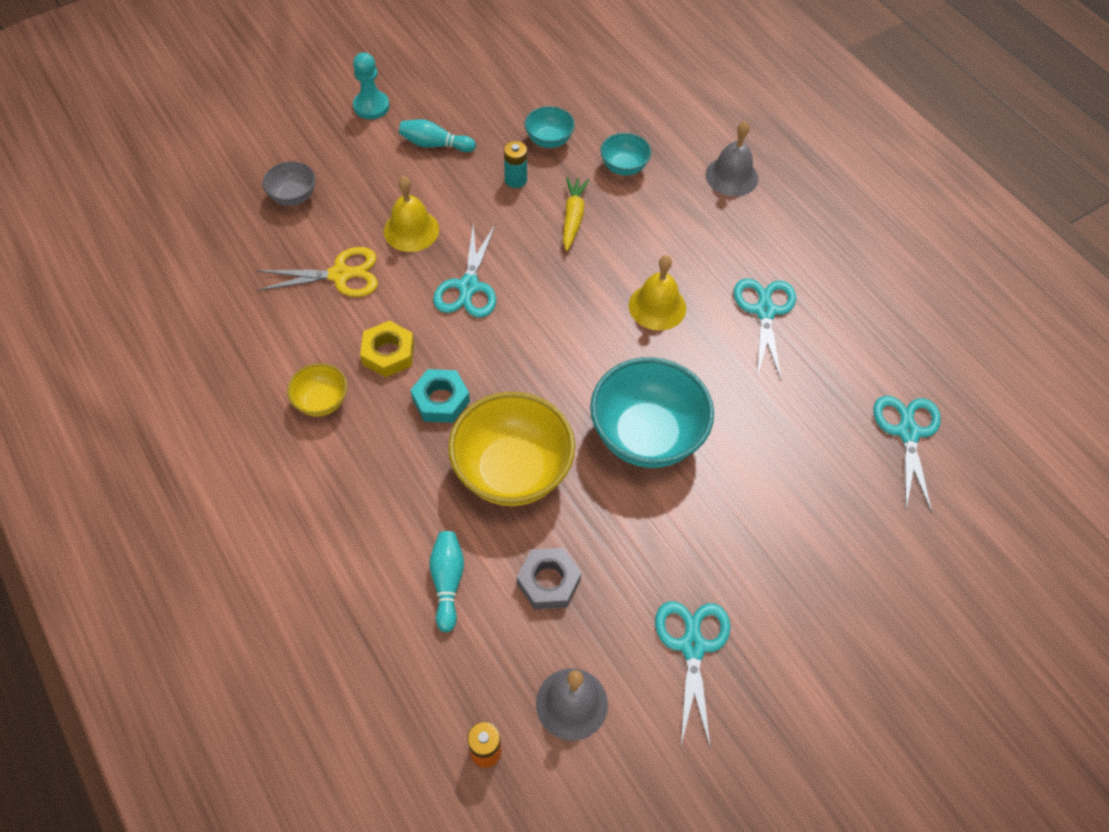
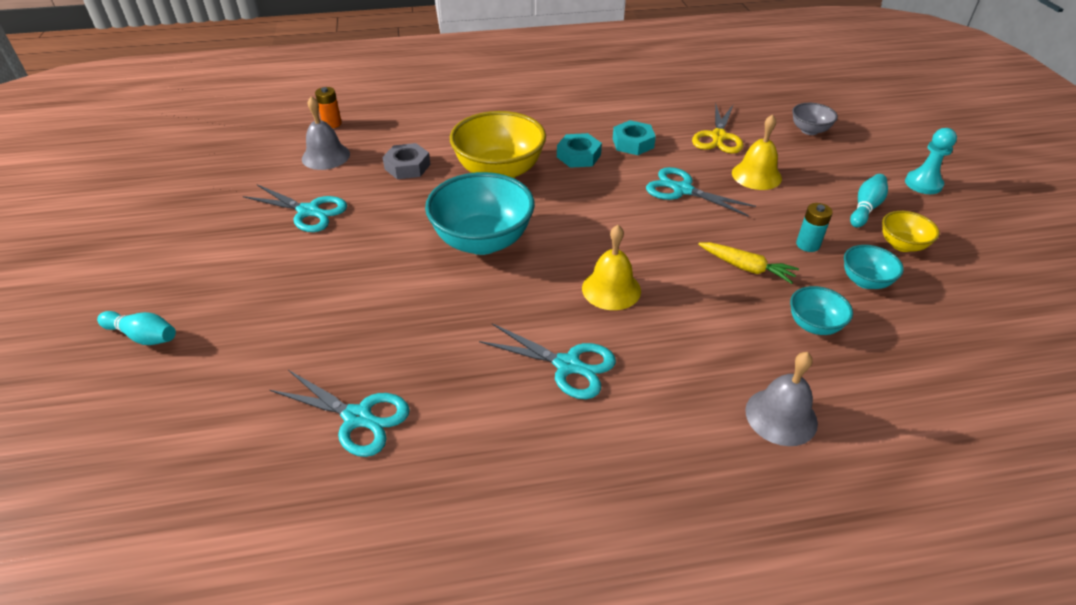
camera: 115 degrees right, 15 degrees down
yellow bowl [287,363,347,417] -> yellow bowl moved to [882,211,940,252]
yellow nut [360,321,414,377] -> turquoise nut [613,120,656,155]
turquoise bowling pin [429,531,464,632] -> turquoise bowling pin moved to [97,311,176,345]

